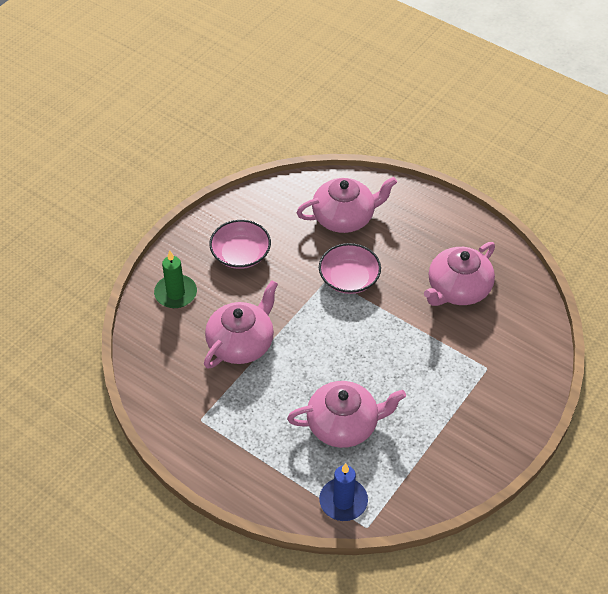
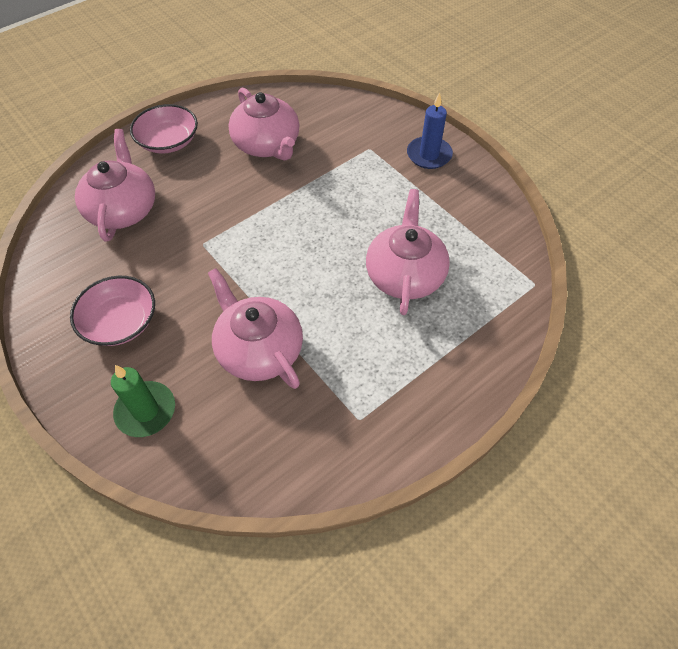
camera: 75 degrees left, 5 degrees up
pink bowl [319,243,381,294] -> pink bowl moved to [130,104,198,153]
blue candle [319,463,368,521] -> blue candle moved to [407,92,453,169]

